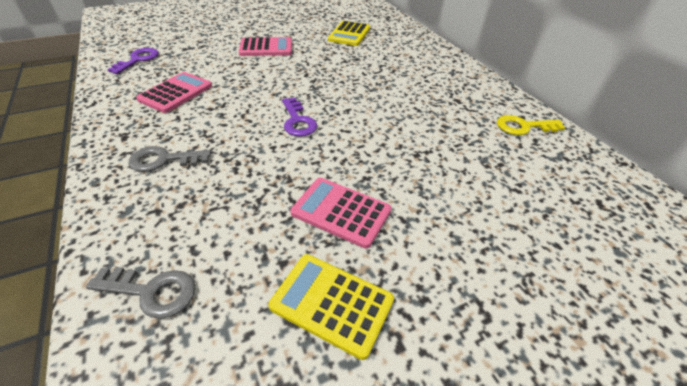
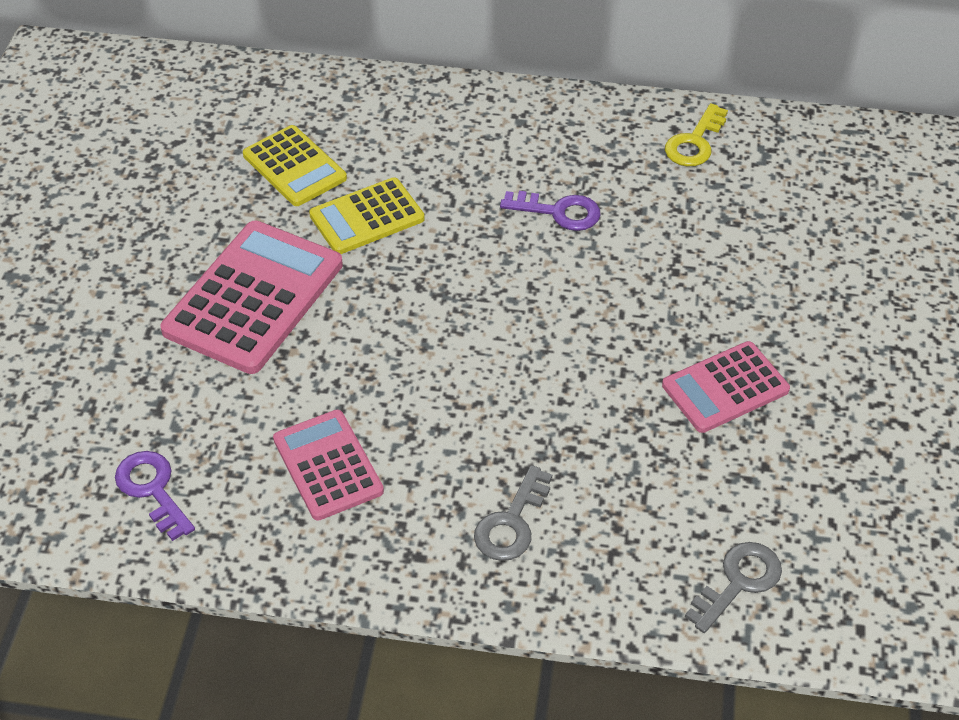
camera: 55 degrees left, 5 degrees up
pink calculator [239,37,292,56] -> pink calculator [160,221,343,374], size x1.63
yellow calculator [269,254,394,360] -> yellow calculator moved to [309,177,425,254]
purple key [282,98,317,137] -> purple key moved to [500,191,601,231]

